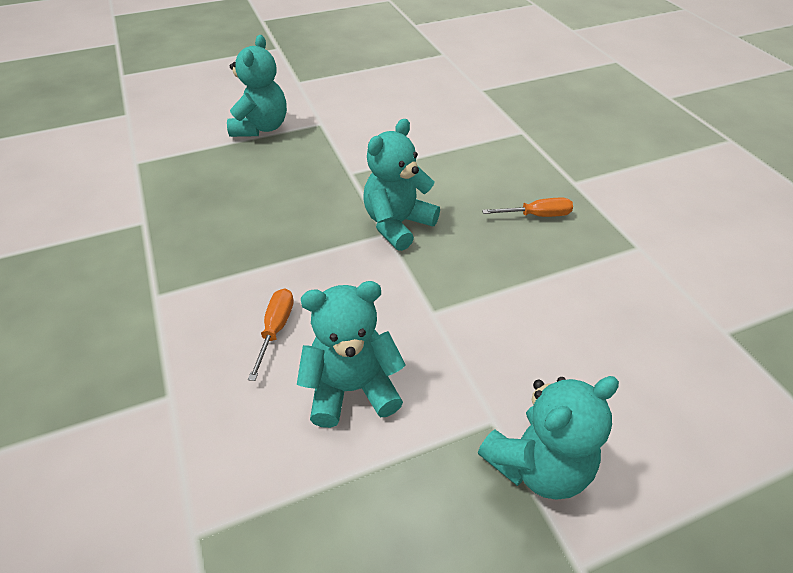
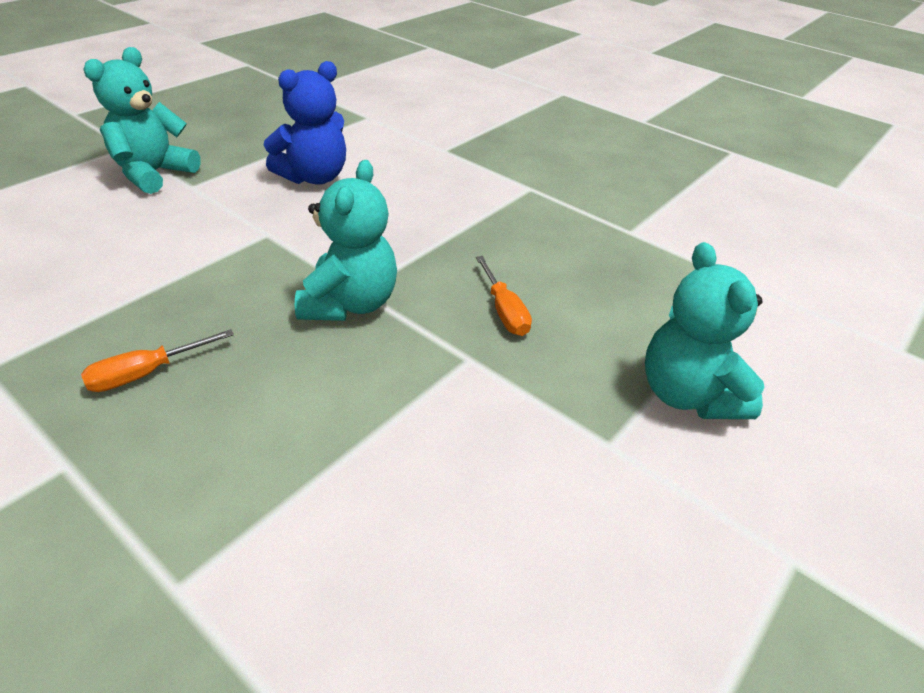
camera: 150 degrees right, 5 degrees down
orange screwdriver [248,288,294,381] -> orange screwdriver moved to [476,256,532,336]
turquoise teddy bear [297,281,406,428] -> blue teddy bear [264,61,346,185]

